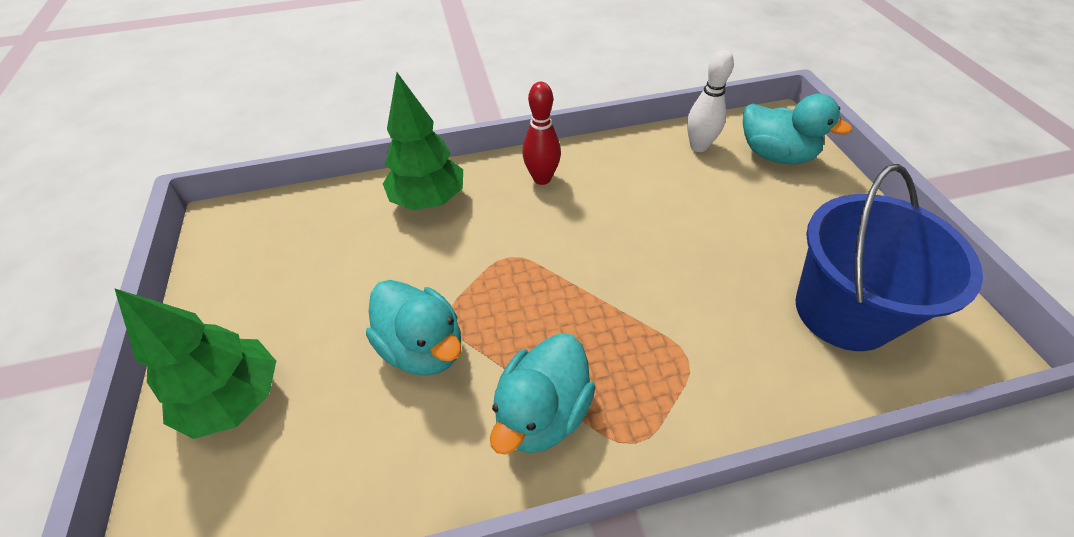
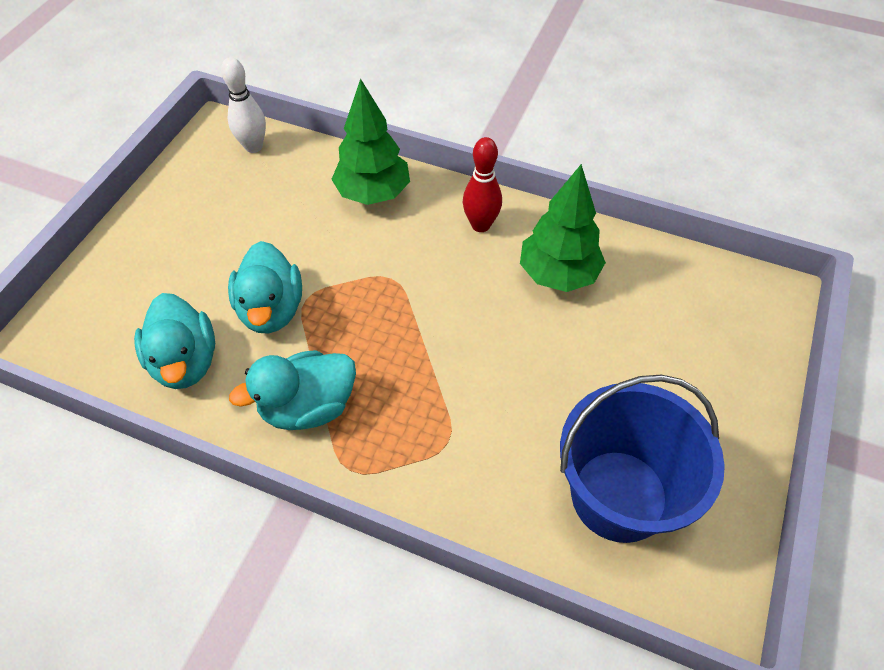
camera: 35 degrees right, 5 degrees up
green tree [114,288,276,439] -> green tree moved to [520,164,606,292]
white bowling pin [687,50,734,152] -> white bowling pin moved to [221,57,266,153]
turquoise duck [743,94,852,165] -> turquoise duck moved to [134,293,215,389]

